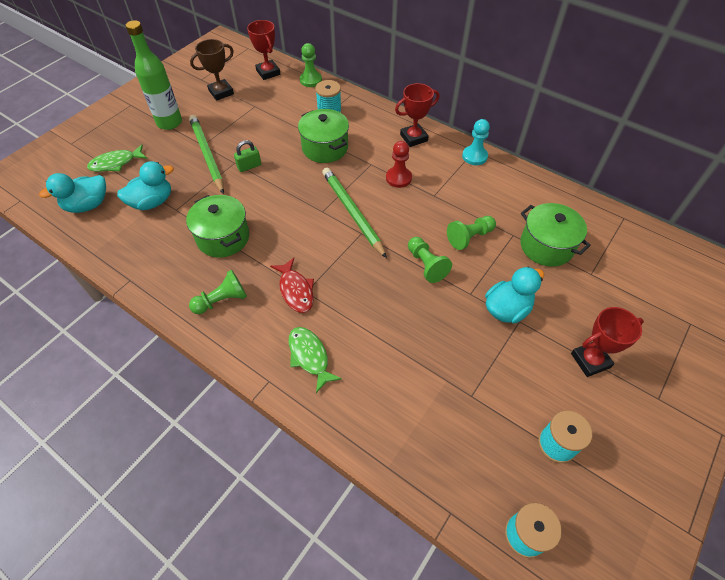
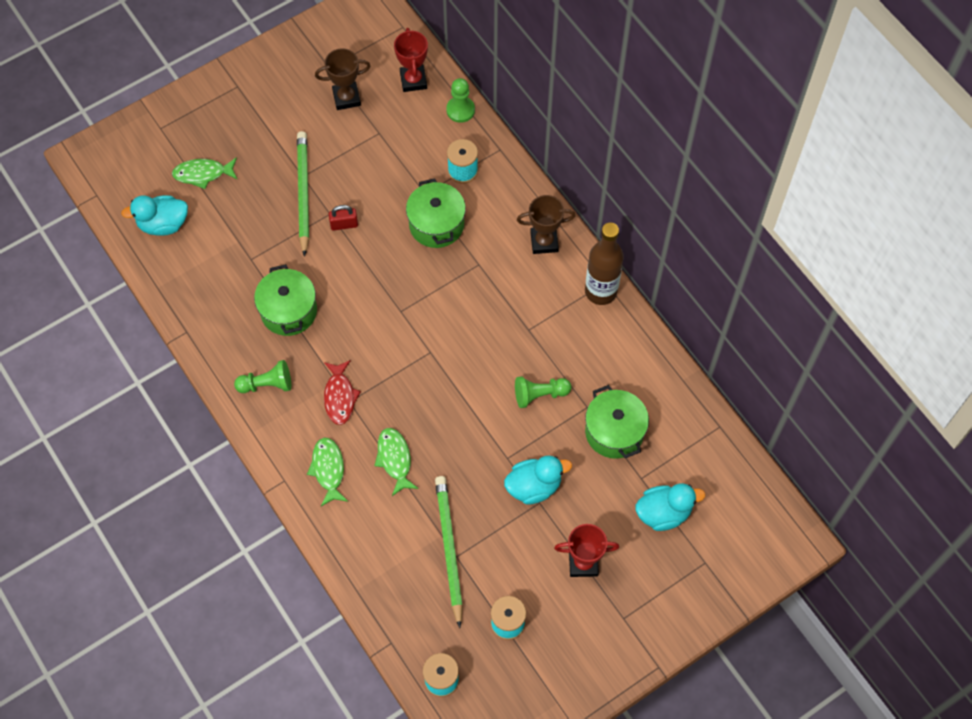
camera: 20 degrees right, 10 degrees up
turquoise duck [117,161,174,210] -> turquoise duck moved to [635,483,705,531]
green bottle [125,20,182,130] -> none
green padlock [234,140,261,172] -> red padlock [329,205,358,231]
green pencil [322,168,387,258] -> green pencil moved to [435,476,463,628]
red pawn [386,141,412,188] -> none
red trophy [395,83,440,147] -> brown trophy [517,195,575,254]
green pawn [408,237,452,283] -> none
turquoise pawn [462,119,490,165] -> brown bottle [585,223,624,305]
none -> green fish [374,428,419,496]

